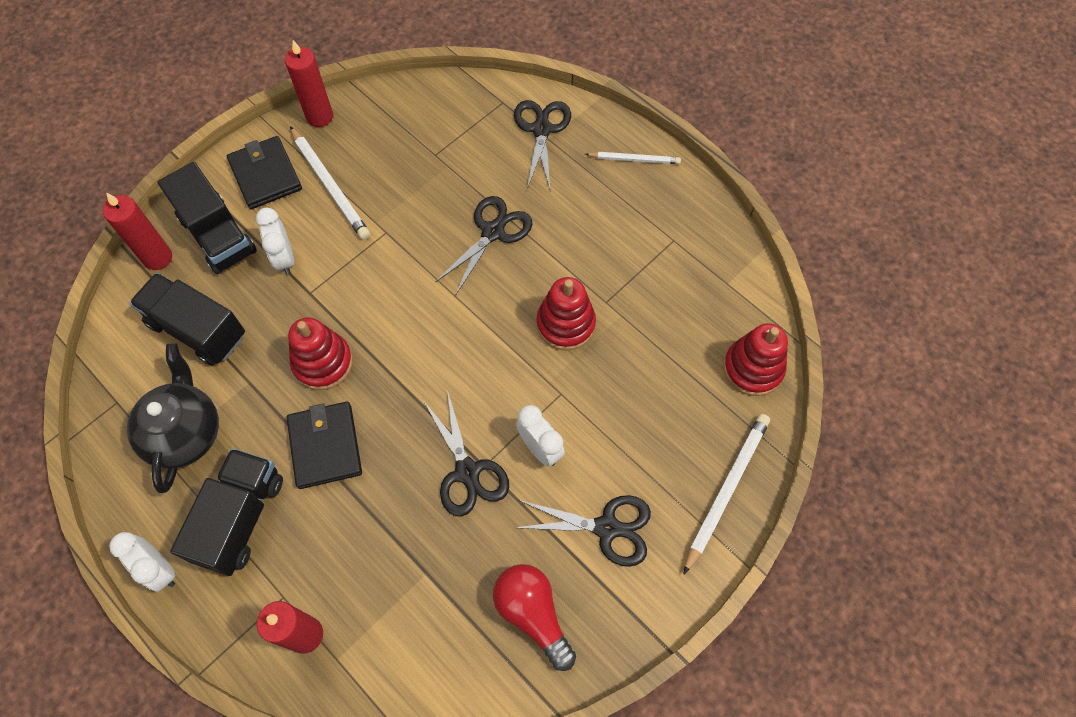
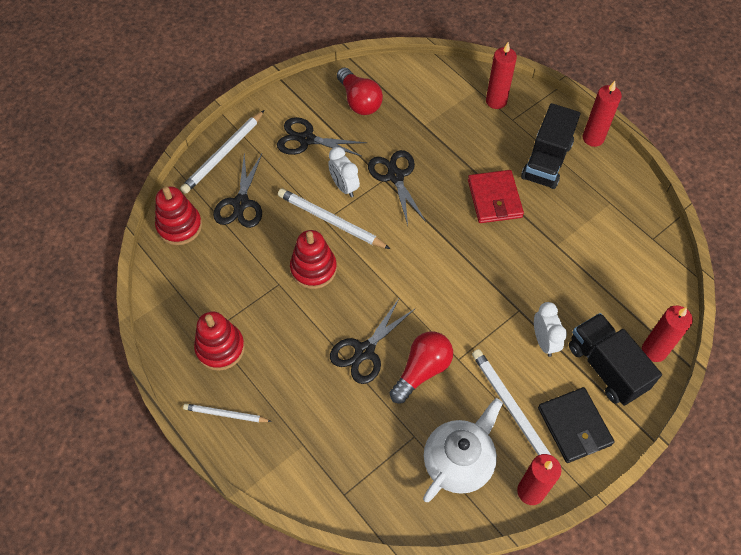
camera: 175 degrees left, 5 degrees down
white clock [109,532,175,592] -> red candle [583,81,622,147]
black teapot [127,343,219,493] -> none
black truck [129,273,245,365] -> none
black wallet [287,402,362,489] -> red wallet [468,170,524,223]
red stacking toy [288,317,353,390] -> red stacking toy moved to [194,311,245,371]
black scissors [514,100,571,189] -> black scissors moved to [213,153,262,228]
none -> white pencil [278,188,390,249]
none -> red light bulb [390,332,453,403]
none -> white teapot [423,398,503,502]

